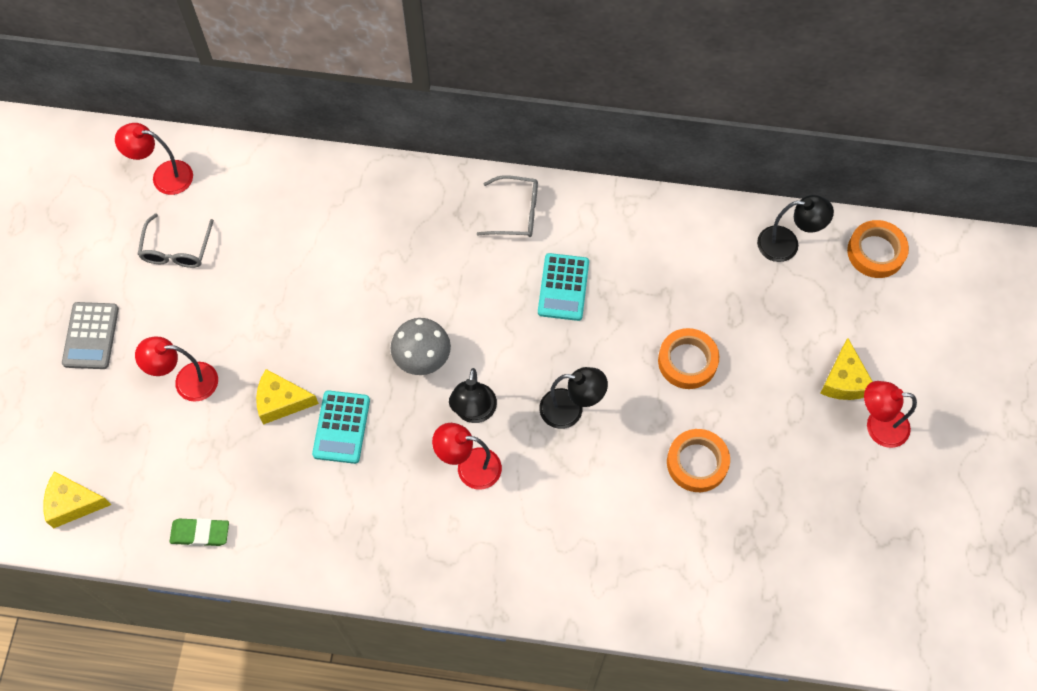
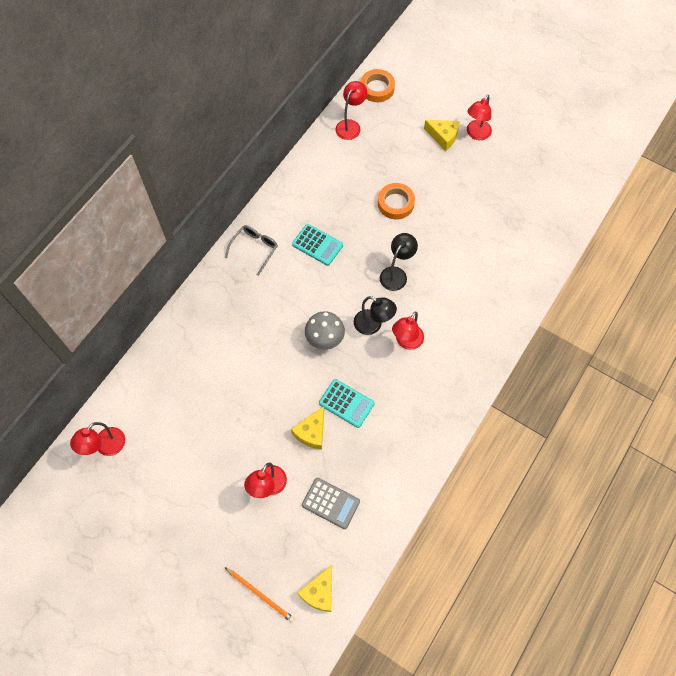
camera: 65 degrees left, 0 degrees up
grey calculator [62,302,119,369] -> grey calculator moved to [302,478,360,529]
grey glasses [138,213,214,268] -> none
green eraser [169,518,229,546] -> none
orange tape [667,429,730,492] -> none
black lamp [757,195,834,262] -> red lamp [335,81,367,140]
none -> orange pencil [225,567,295,623]

